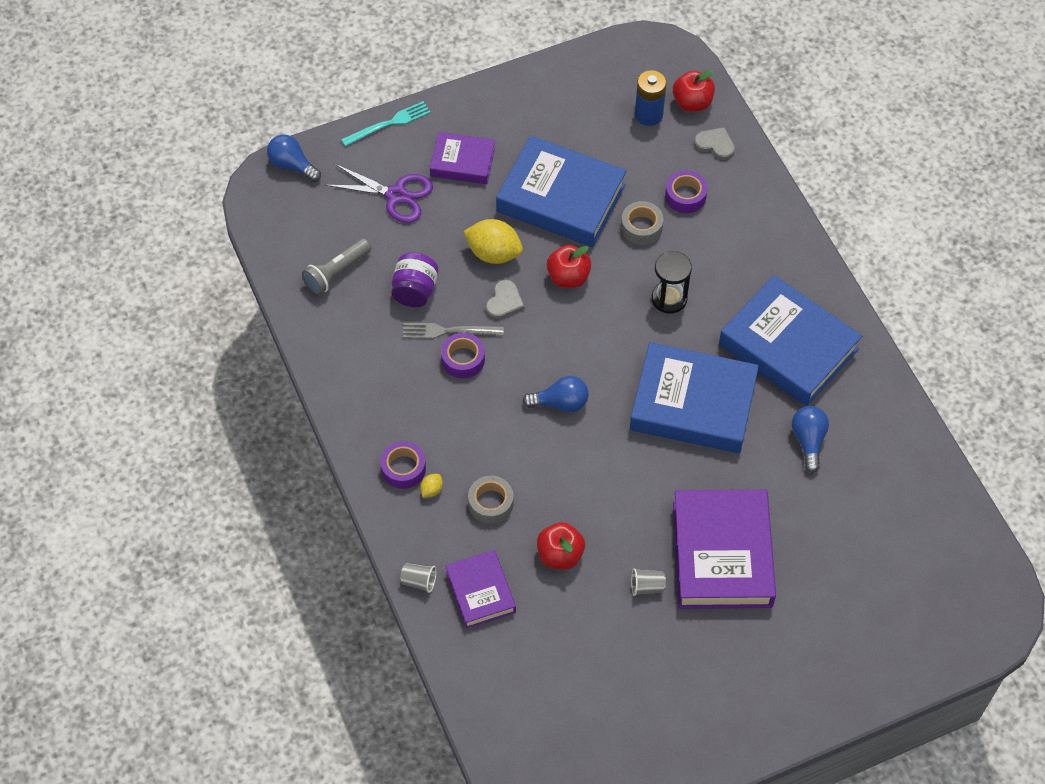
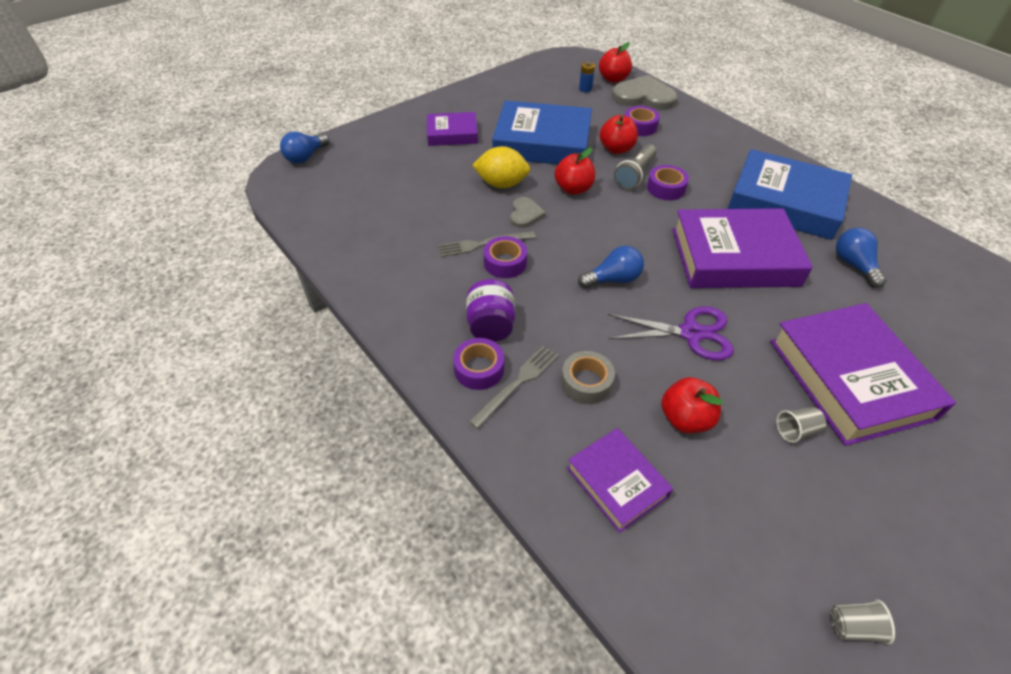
camera: 15 degrees left, 10 degrees down
blue light bulb [267,135,321,182] -> blue light bulb turned 75 degrees counterclockwise [280,132,329,164]
grey flashlight [302,238,371,295] -> grey flashlight moved to [614,144,657,190]
purple scissors [325,164,433,223] -> purple scissors moved to [608,306,734,361]
turquoise fork [341,101,431,146] -> none
purple jar [391,252,438,307] -> purple jar moved to [466,279,515,342]
grey cup [400,563,437,593] -> grey cup moved to [830,599,895,645]
yellow lemon [420,474,443,497] -> grey fork [468,346,558,429]
grey tape [621,201,663,245] -> red apple [599,115,638,154]
blue book [630,342,759,453] -> purple book [672,208,813,288]
blue battery [635,70,667,126] -> blue battery [579,62,595,92], size x0.59
black hourglass [651,251,692,314] -> purple tape [647,165,689,200]
grey heart [694,127,735,160] -> grey heart [612,75,677,110], size x1.87

